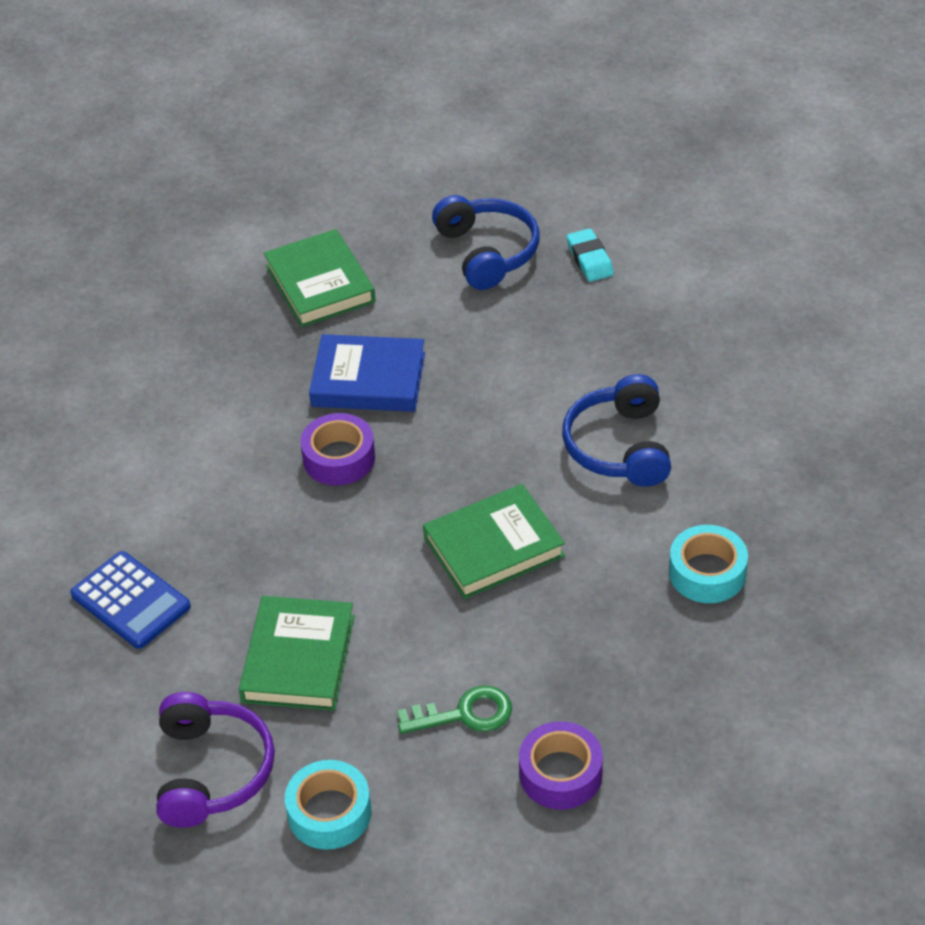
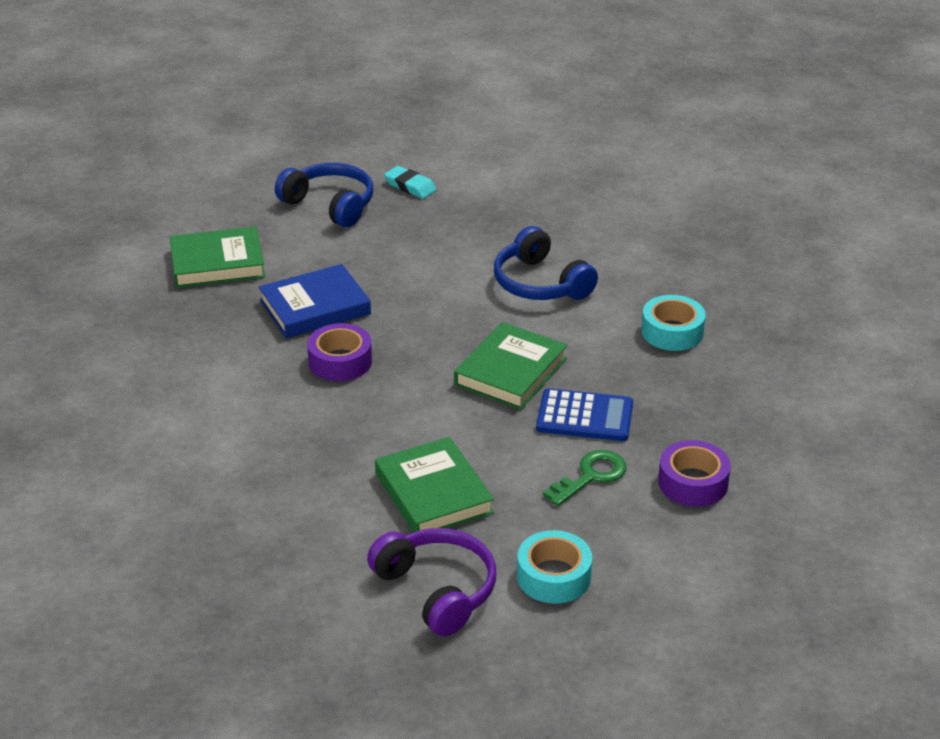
camera: 35 degrees left, 10 degrees down
blue calculator [70,551,191,649] -> blue calculator moved to [536,388,633,441]
green book [264,229,376,327] -> green book turned 45 degrees counterclockwise [170,226,265,288]

